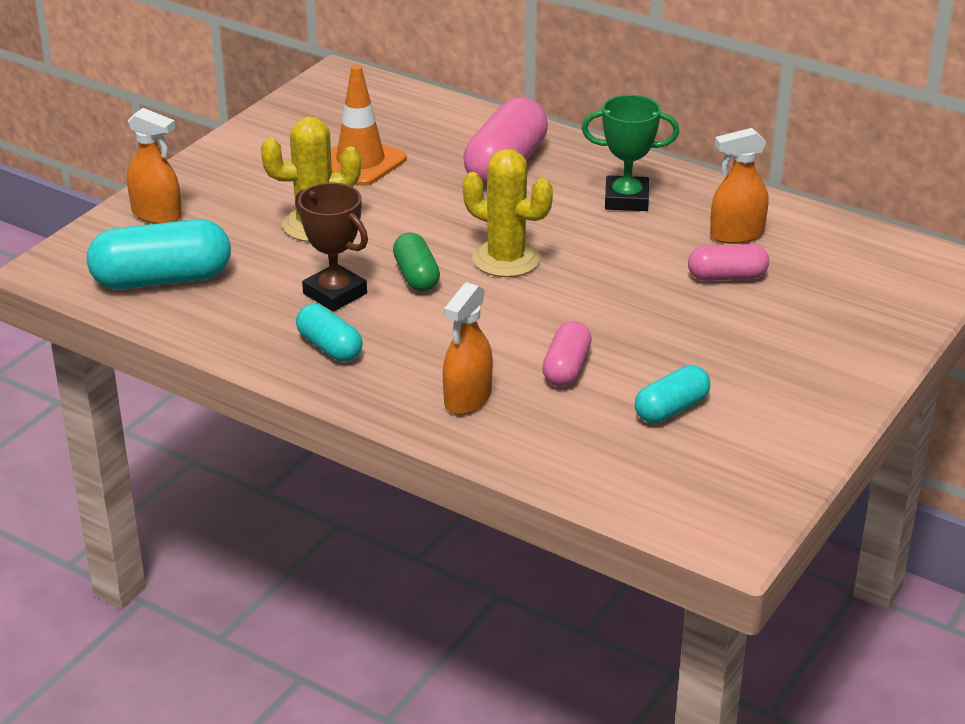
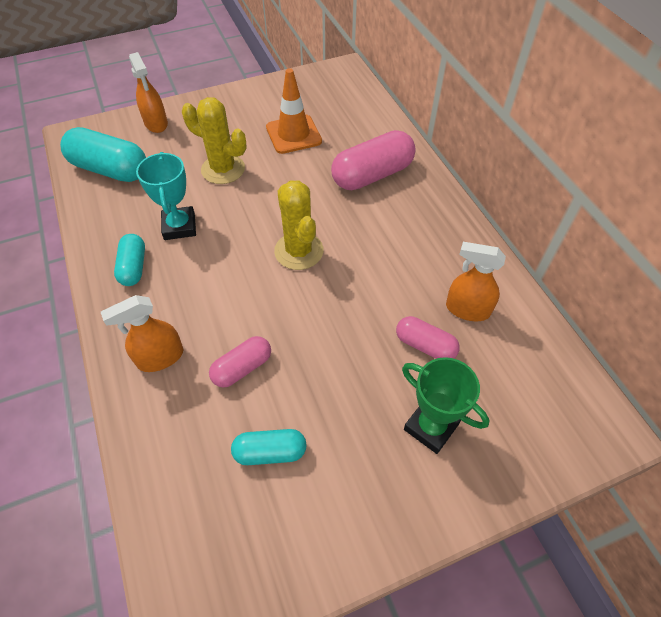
camera: 35 degrees right, 20 degrees up
brown trophy [295,183,368,312] -> turquoise trophy [136,152,196,240]
green capsule [393,233,440,292] -> none
green trophy [582,95,679,211] -> green trophy moved to [402,357,490,454]

